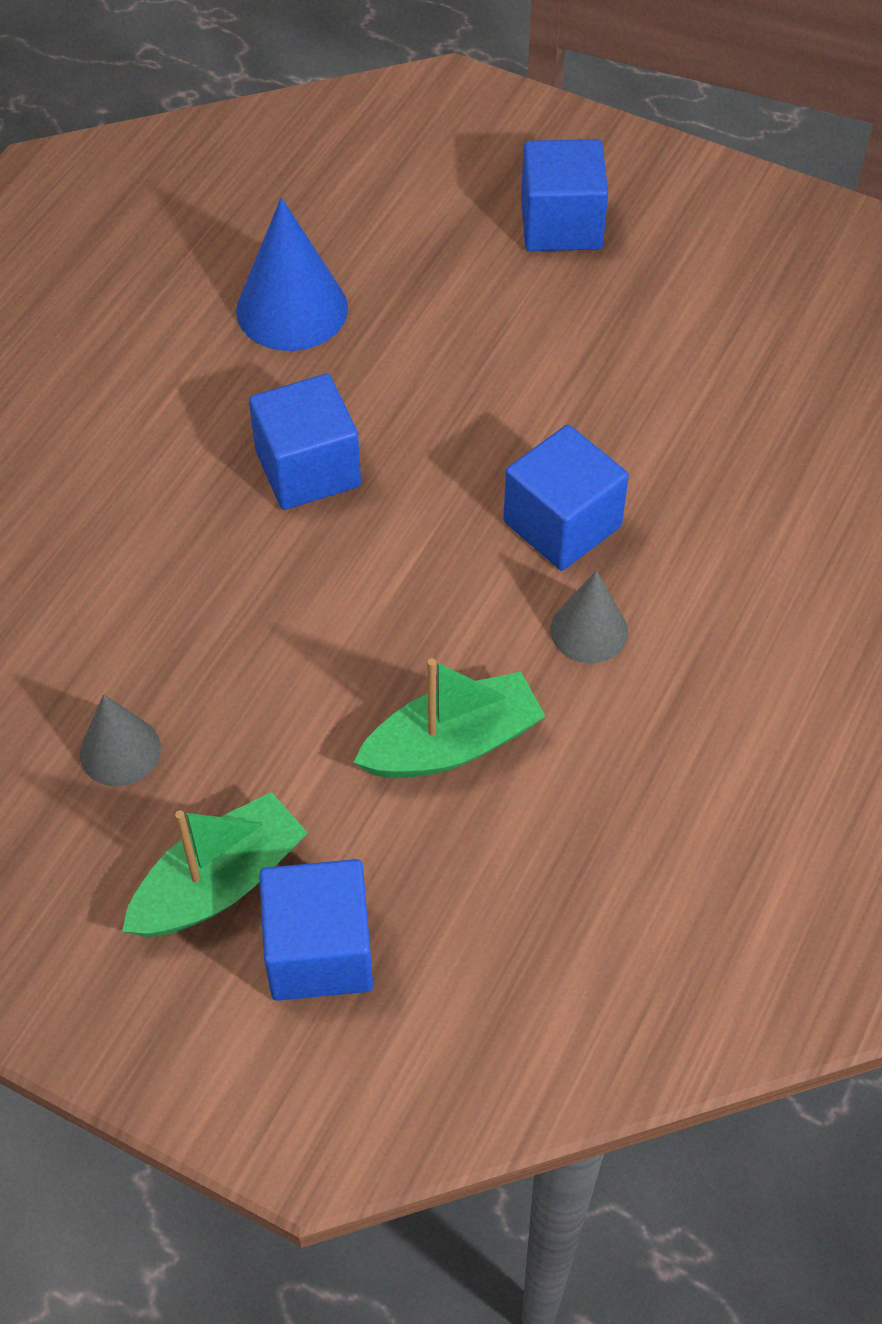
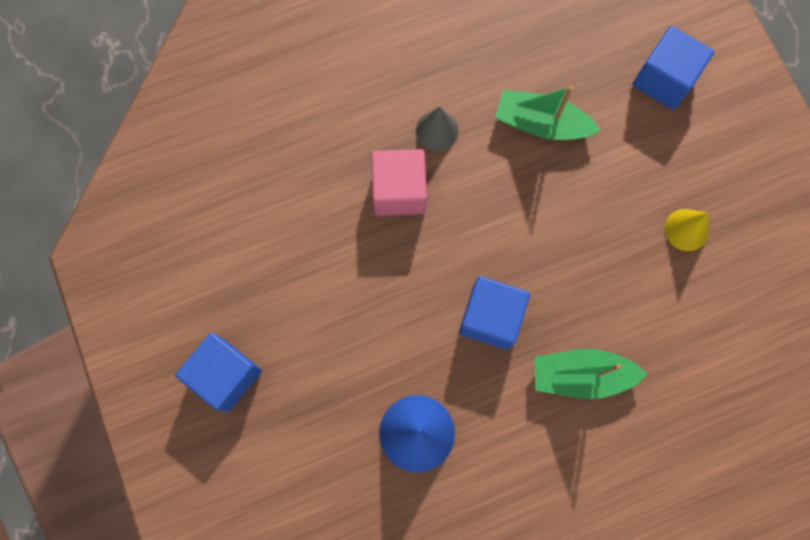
camera: 140 degrees left, 20 degrees up
grey cone [80,694,161,787] -> yellow cone [665,209,709,251]
green boat [122,792,308,937] -> green boat moved to [534,349,647,399]
blue cube [503,425,629,570] -> pink cube [371,149,427,216]

